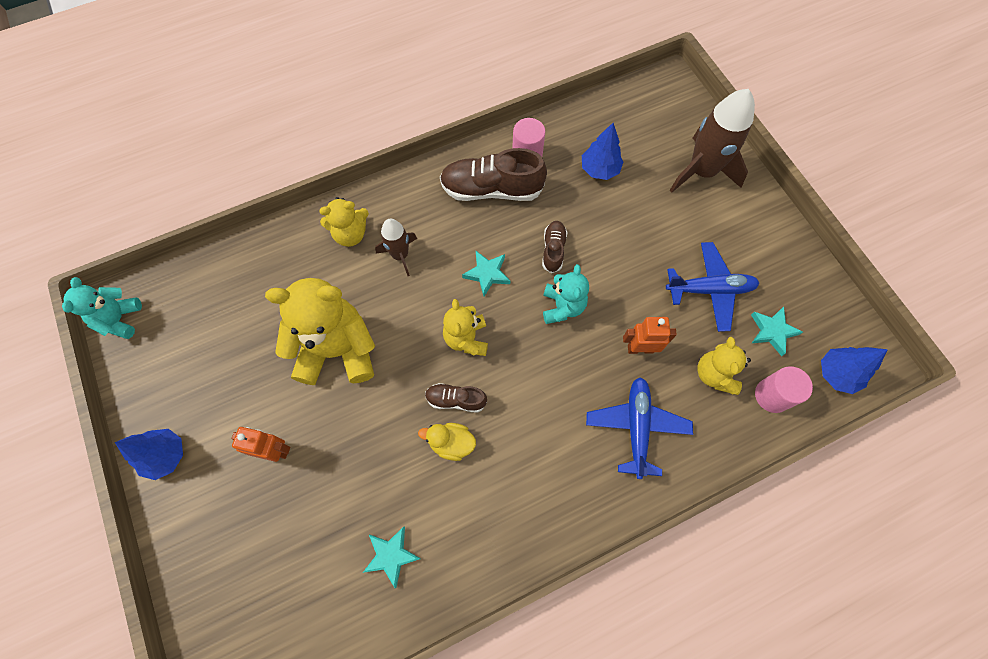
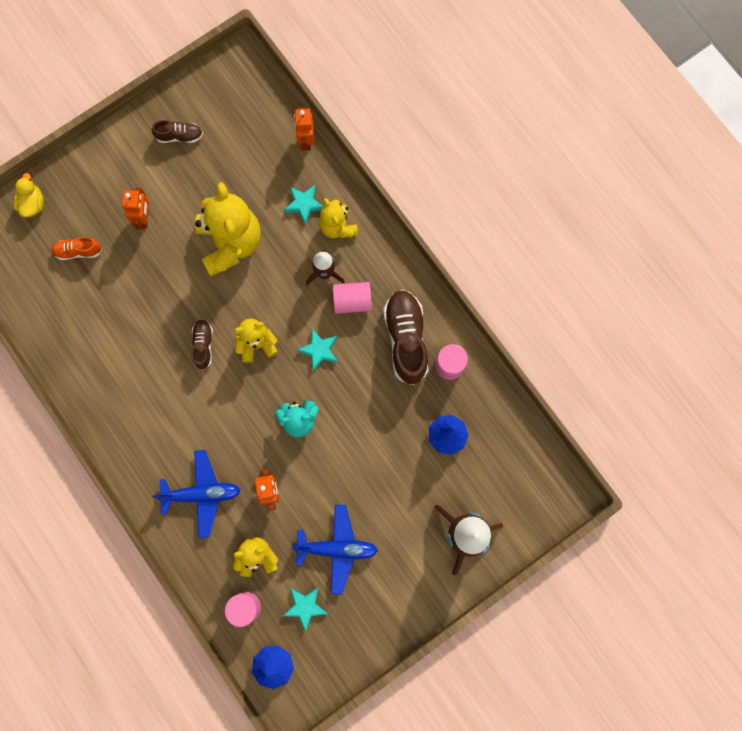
camera: 80 degrees right, 10 degrees up
turquoise teddy bear [62,277,142,339] -> none
blue tree [115,429,183,480] -> none
turquoise star [363,527,421,588] -> turquoise star moved to [284,185,323,225]
yellow duck [418,423,476,461] -> yellow duck moved to [14,173,44,218]
brown shoe [542,221,567,273] -> brown shoe moved to [152,120,203,143]
blue plane [666,242,759,332] -> blue plane turned 75 degrees counterclockwise [292,505,378,594]
none -> orange shoe [51,237,102,260]
none -> orange robot [294,107,314,150]
none -> pink cylinder [333,282,372,314]

